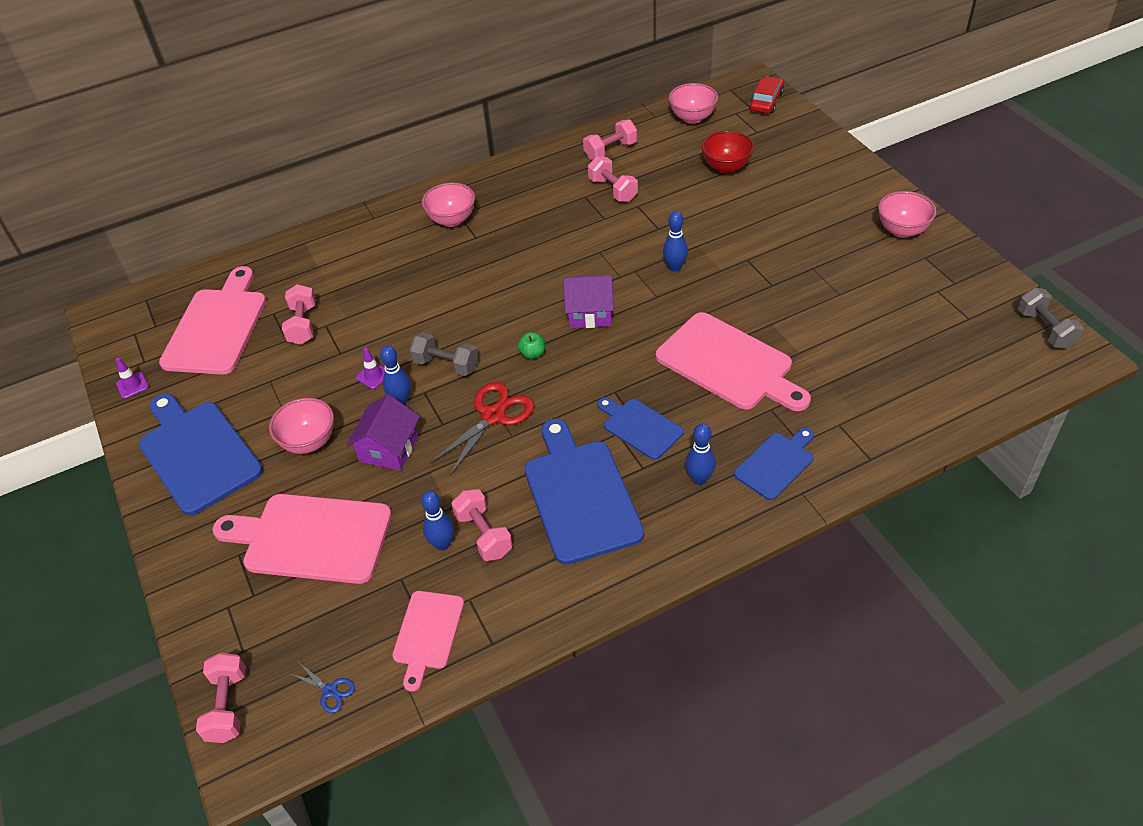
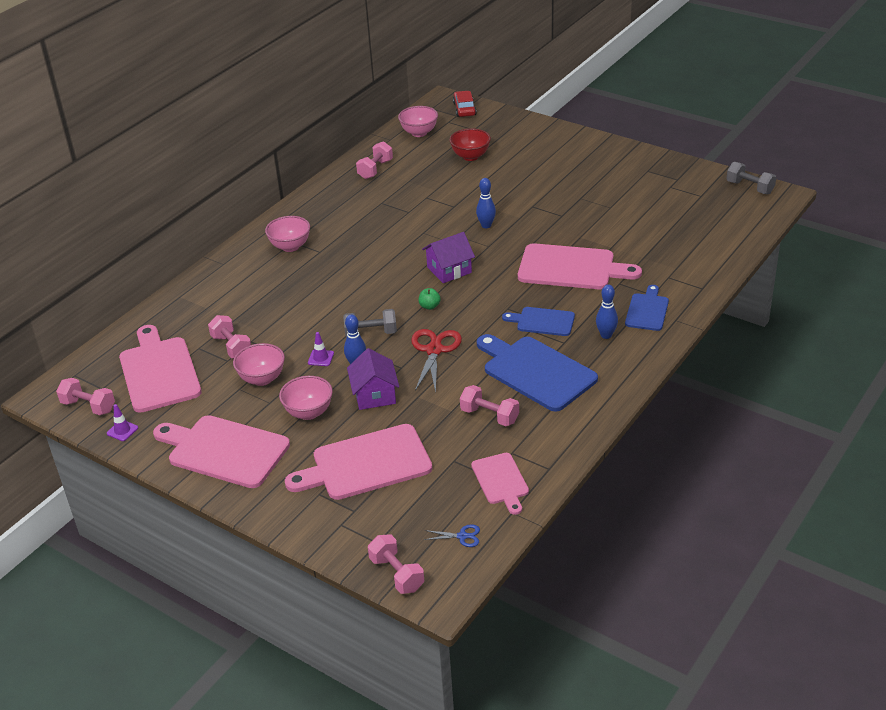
camera: 30 degrees left, 10 degrees down
blue cutting board [139,394,263,516] -> pink cutting board [153,415,290,488]
blue bowling pin [421,491,454,551] -> none
pink dumbbell [588,156,638,202] -> pink dumbbell moved to [56,378,115,415]
pink bowl [878,191,936,238] -> pink bowl moved to [233,343,285,386]

